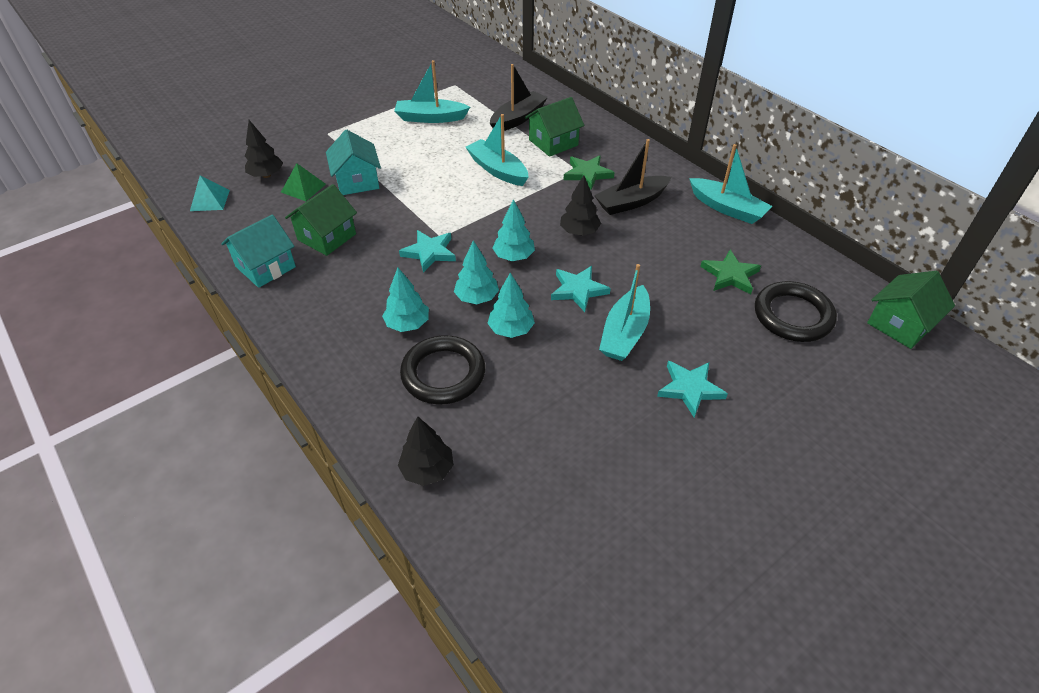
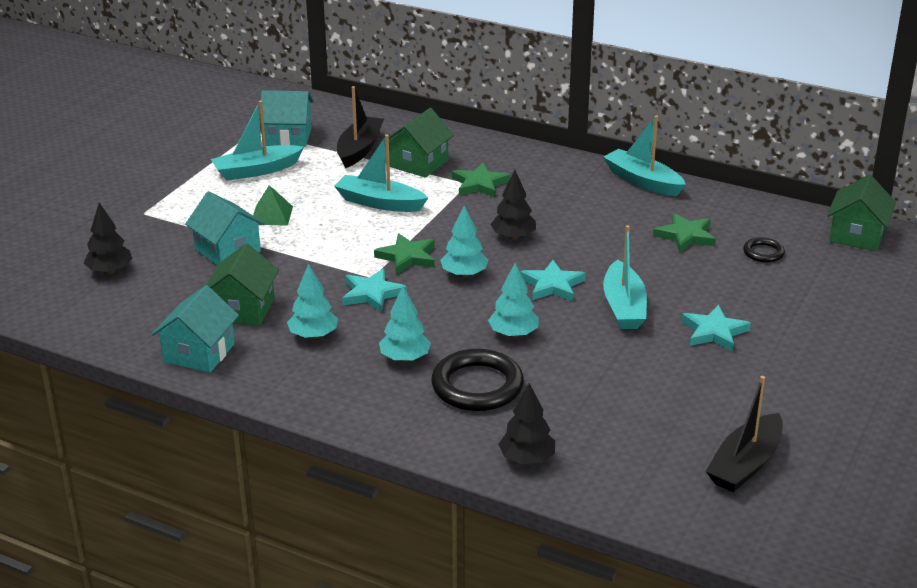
camera: 25 degrees left, 15 degrees down
turquoise pyramid [190,175,230,211] -> none
green pyramid [281,163,326,201] -> green pyramid moved to [253,185,293,226]
turquoise tree [454,241,499,304] -> turquoise tree moved to [287,264,338,339]
black boat [594,139,671,215] -> black boat moved to [705,376,783,492]
turquoise boat [689,144,772,224] -> turquoise boat turned 150 degrees counterclockwise [603,115,686,196]
black ring [755,281,837,342] -> black ring [743,237,785,263], size x0.51
none -> turquoise house [259,90,314,147]
none -> green star [374,233,435,275]

